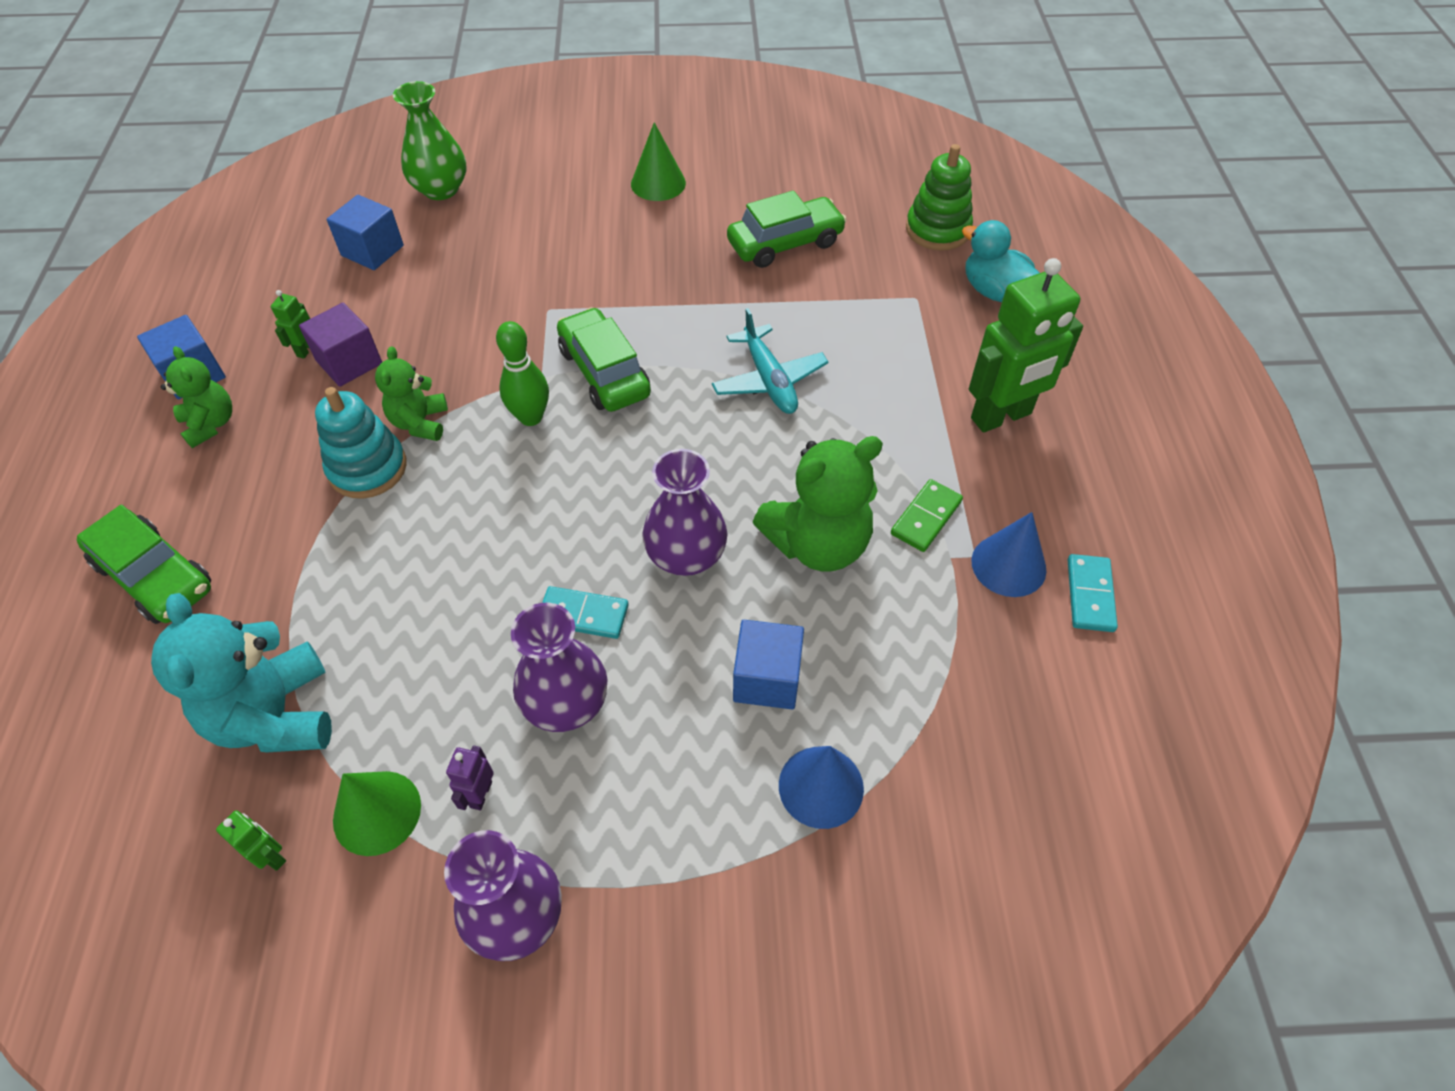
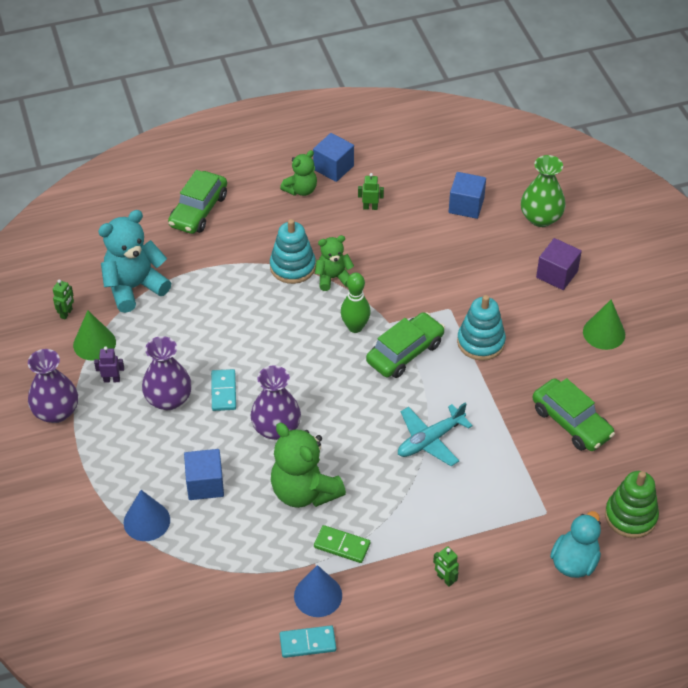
camera: 75 degrees right, 5 degrees down
purple cube [299,303,382,387] -> purple cube moved to [536,238,582,290]
green robot [969,258,1083,433] -> green robot [433,546,459,587], size x0.41
none -> turquoise stacking toy [457,295,506,361]

